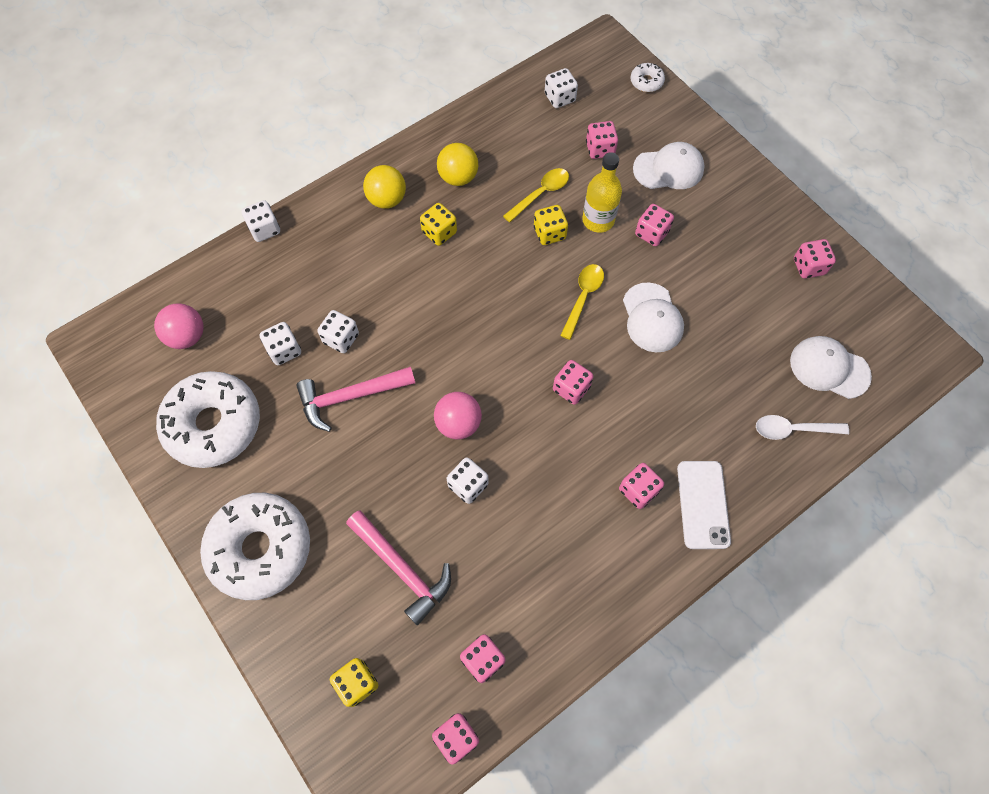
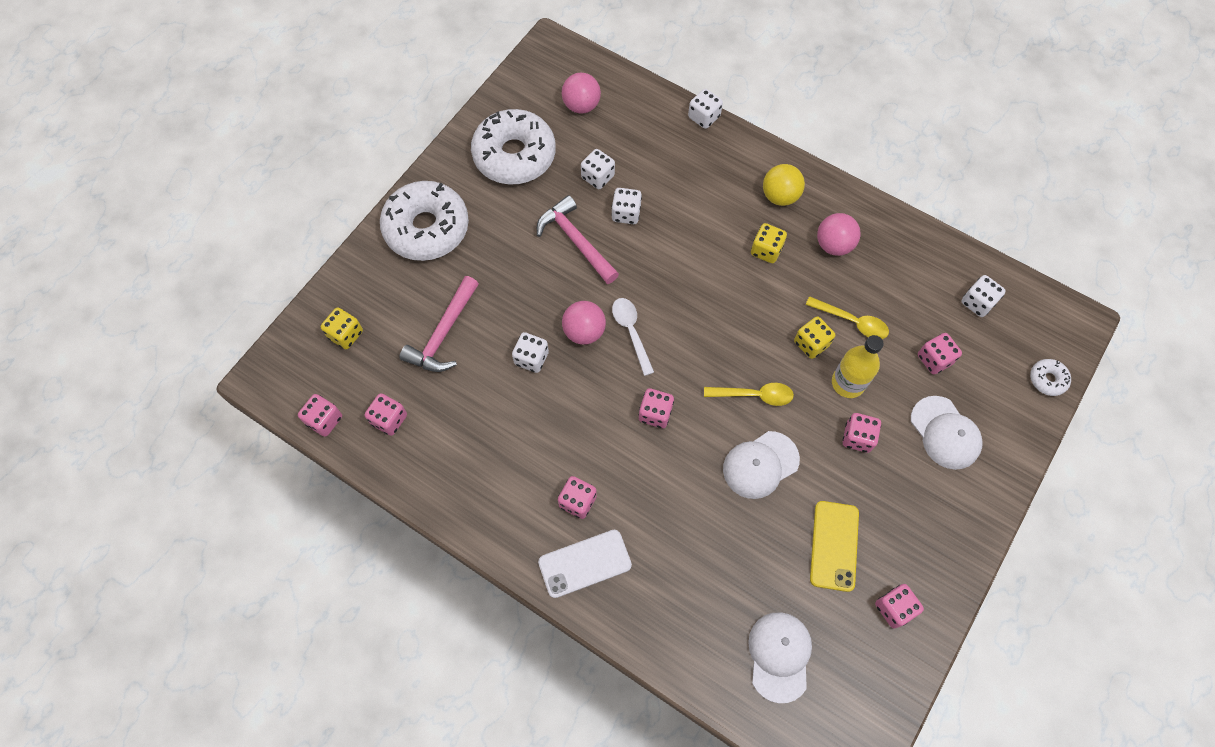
camera: 70 degrees right, 0 degrees up
yellow ball [437,143,478,186] -> pink ball [817,213,861,256]
white spoon [756,415,849,440] -> white spoon moved to [612,298,654,376]
none -> yellow phone [810,501,859,592]

